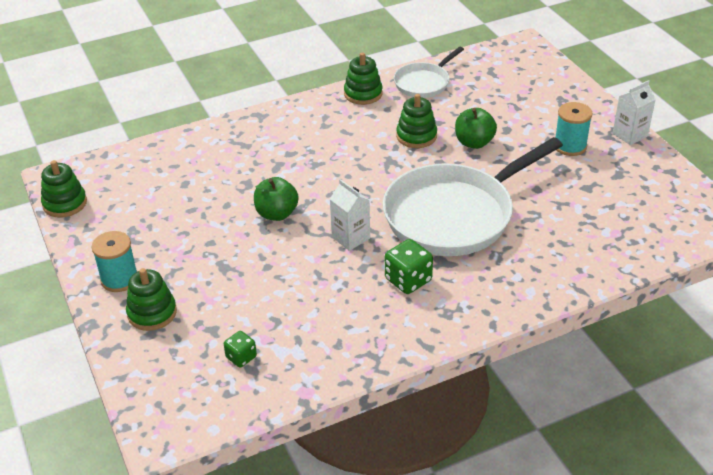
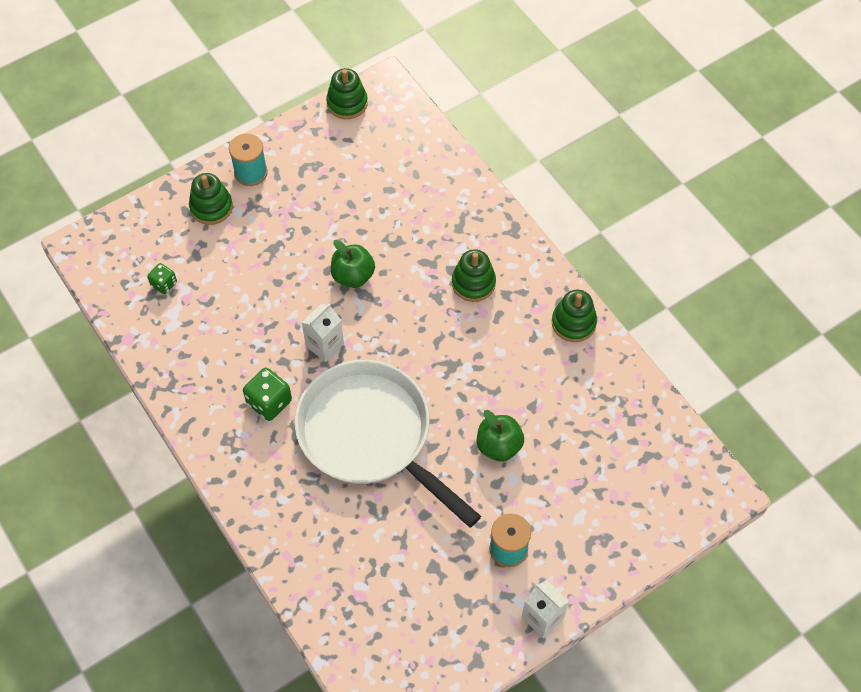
camera: 80 degrees right, 20 degrees up
white pan [394,47,464,98] -> none
green stacking toy [396,94,437,148] -> green stacking toy moved to [452,249,496,302]

